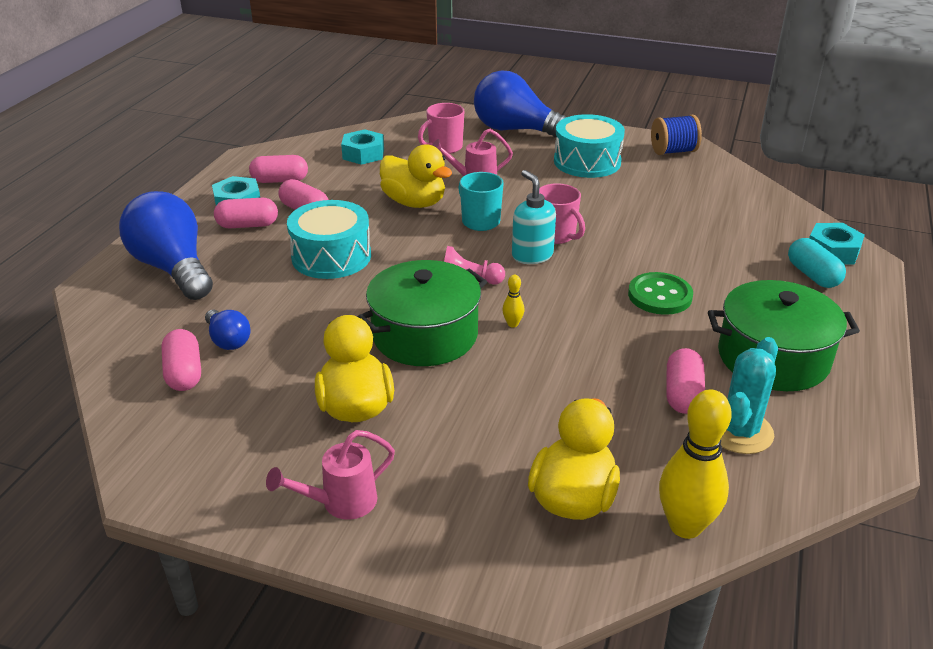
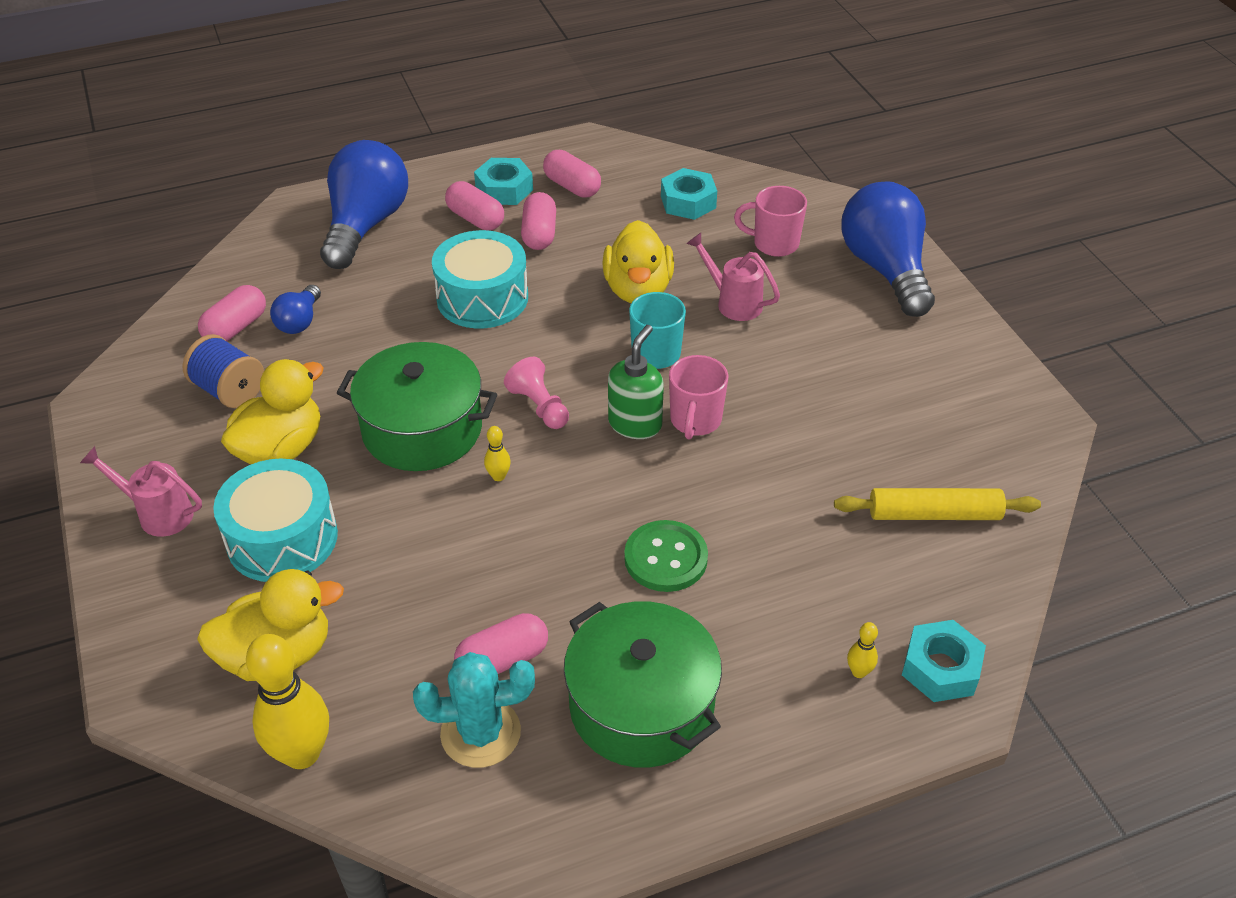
camera: 50 degrees right, 10 degrees up
turquoise soap dispenser [512,170,556,264] -> green soap dispenser [608,325,664,439]
turquoise drum [554,114,625,178] -> turquoise drum moved to [213,459,338,582]
blue spool [651,115,702,155] -> blue spool moved to [183,334,264,408]
turquoise capsule [788,238,846,288] -> yellow bowling pin [847,622,878,678]
none -> yellow rolling pin [834,488,1041,520]

